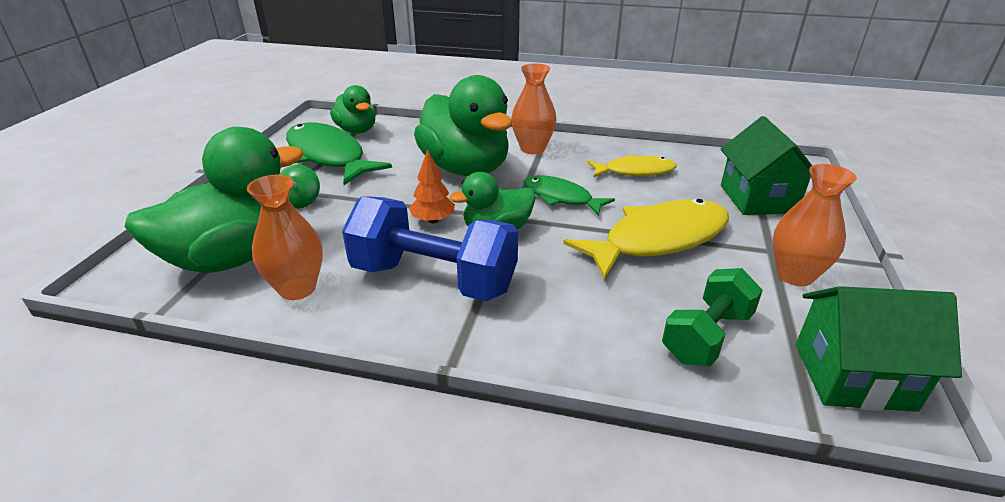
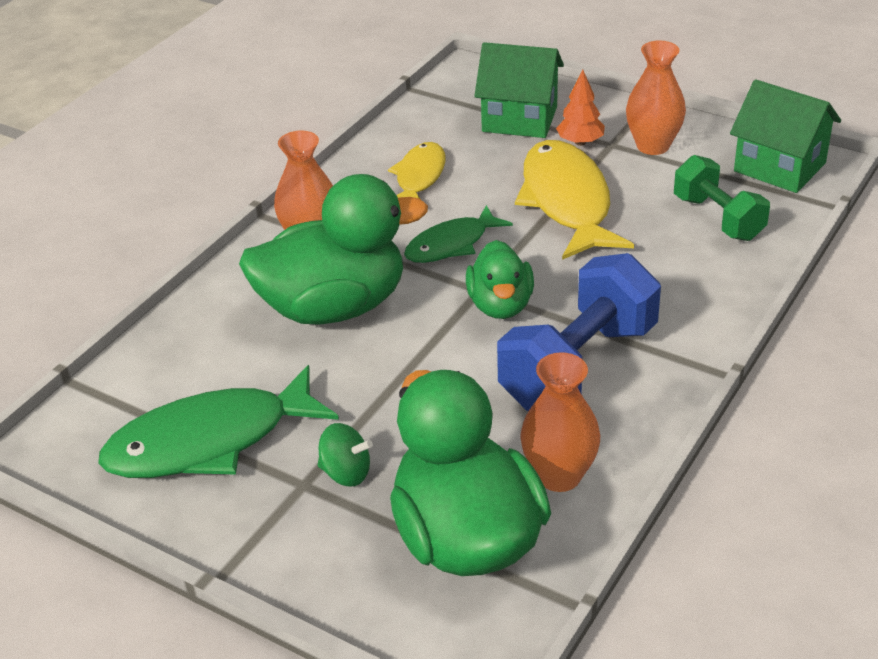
camera: 70 degrees left, 5 degrees up
green duck [330,85,376,134] -> none
orange tree [409,149,455,223] -> orange tree moved to [556,69,605,146]
green house [796,286,962,412] -> green house turned 75 degrees counterclockwise [730,79,841,193]

